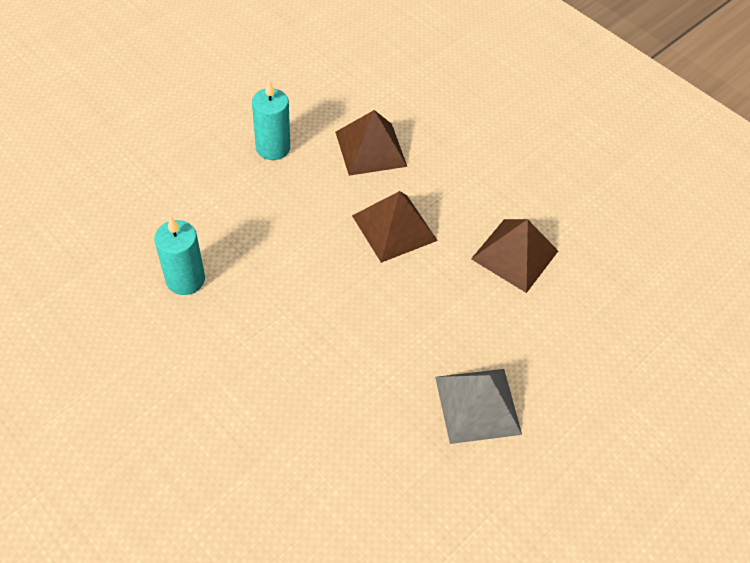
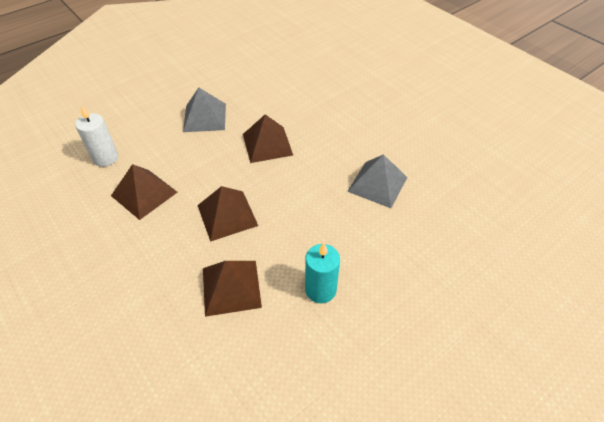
camera: 170 degrees left, 5 degrees down
turquoise candle [154,216,205,295] -> grey pyramid [347,154,407,208]
none -> white candle [75,105,118,167]
none -> brown pyramid [243,114,293,163]

